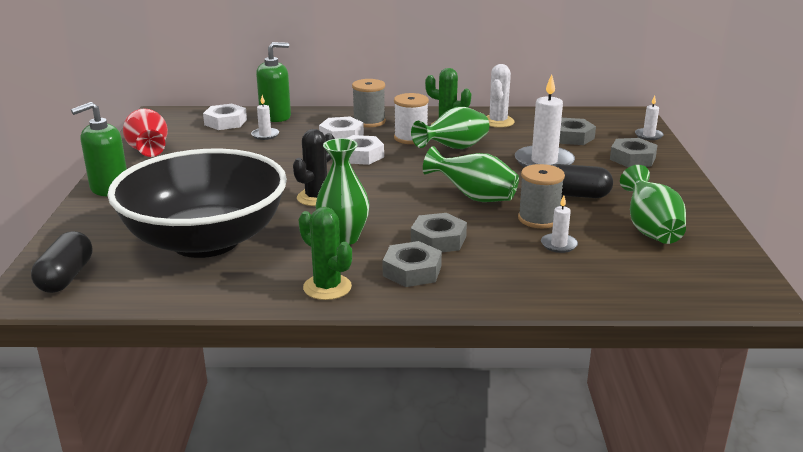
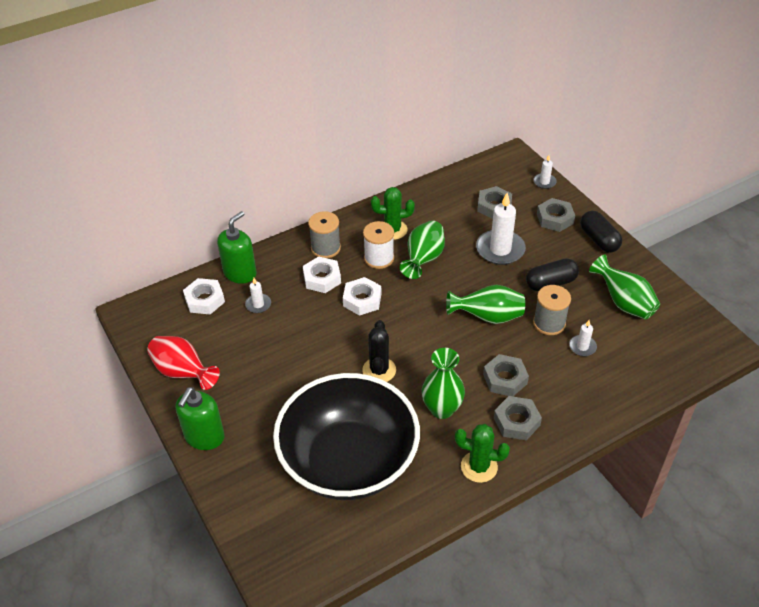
camera: 30 degrees left, 20 degrees up
black capsule [31,231,92,293] -> black capsule moved to [580,211,622,253]
white cactus [487,64,515,128] -> none

